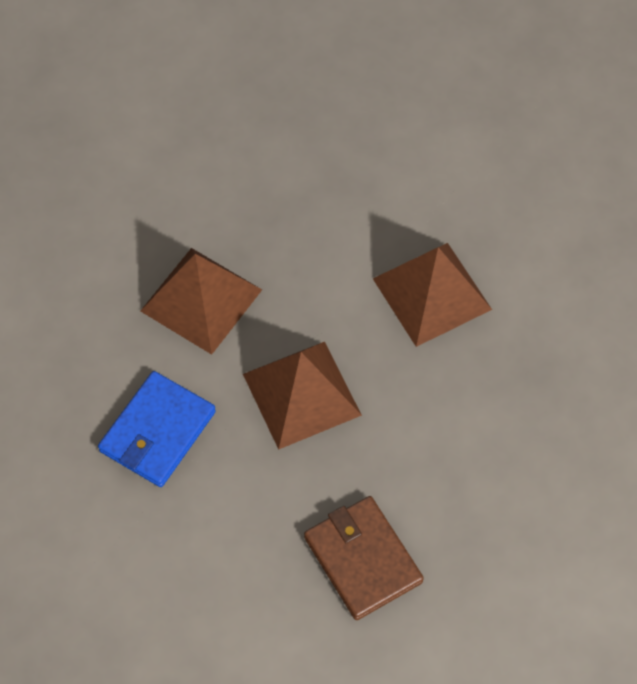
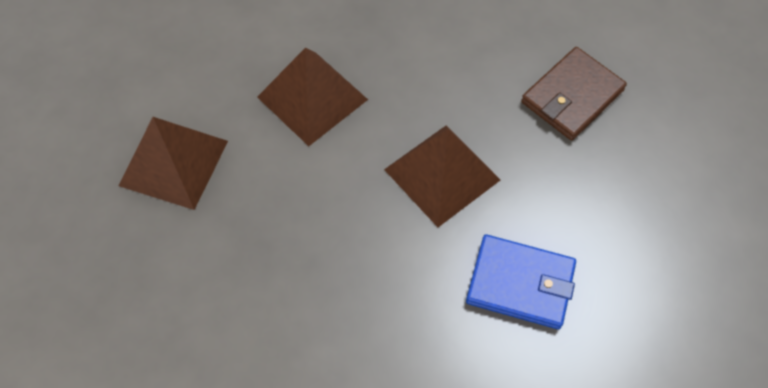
camera: 105 degrees left, 0 degrees up
brown pyramid [140,248,262,355] -> brown pyramid moved to [118,117,228,210]

